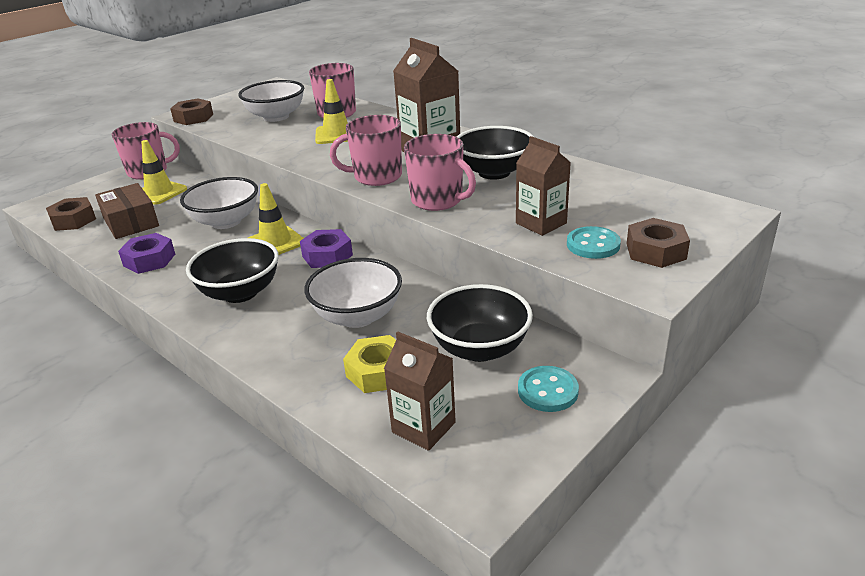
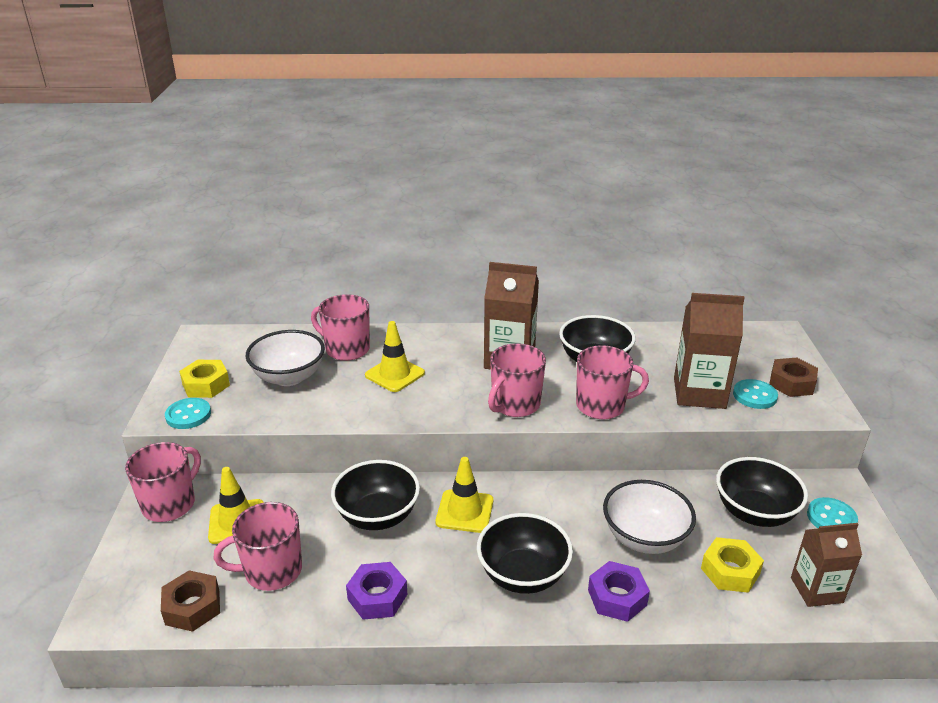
camera: 45 degrees left, 0 degrees up
brown box [95,183,159,239] -> pink mug [214,502,302,591]
brown nut [170,98,213,125] -> turquoise button [165,398,211,429]
white bowl [180,177,258,229] -> black bowl [331,460,420,530]
purple nut [300,229,353,268] -> purple nut moved to [588,561,650,622]
brown carton [516,136,571,236] -> brown carton [674,293,745,409], size x1.52
none -> yellow nut [179,360,230,398]

